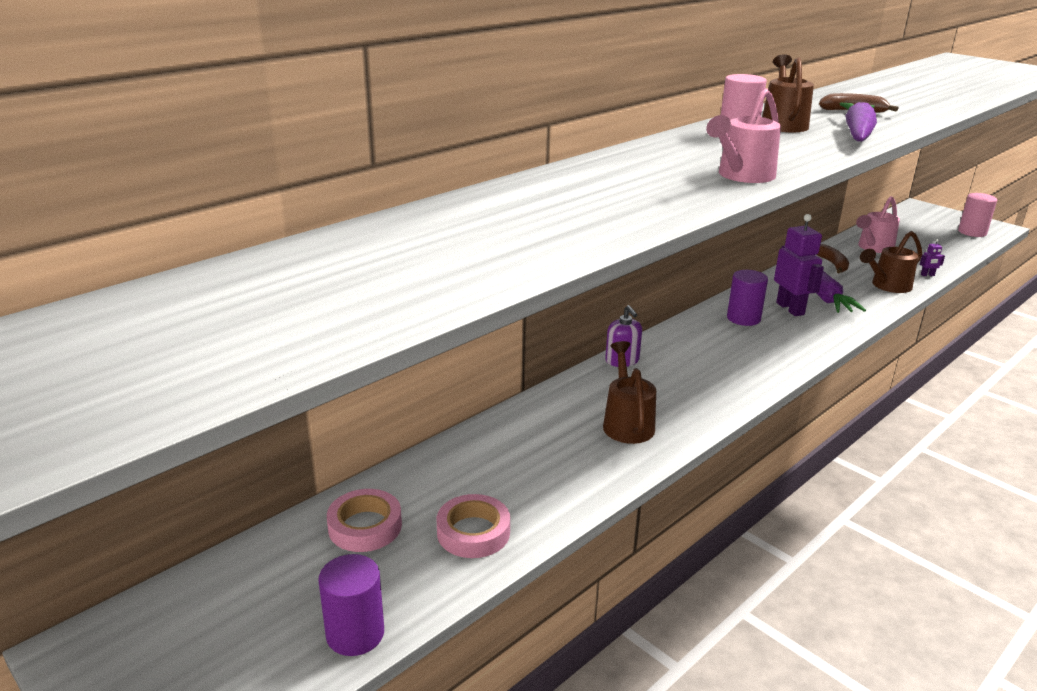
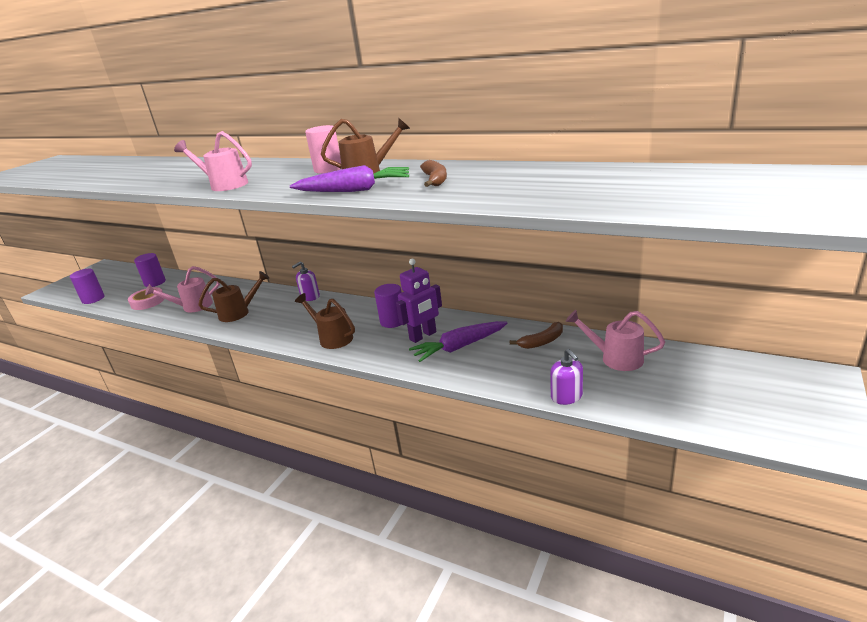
camera: 75 degrees right, 0 degrees up
pink tape [327,489,402,552] -> purple cylinder [134,253,166,287]
brown watering can [860,231,922,293] -> brown watering can moved to [295,293,355,349]
purple robot [920,239,945,276] -> purple soap dispenser [550,349,583,405]
pink cylinder [958,193,997,237] -> none
none -> pink watering can [145,266,220,312]

